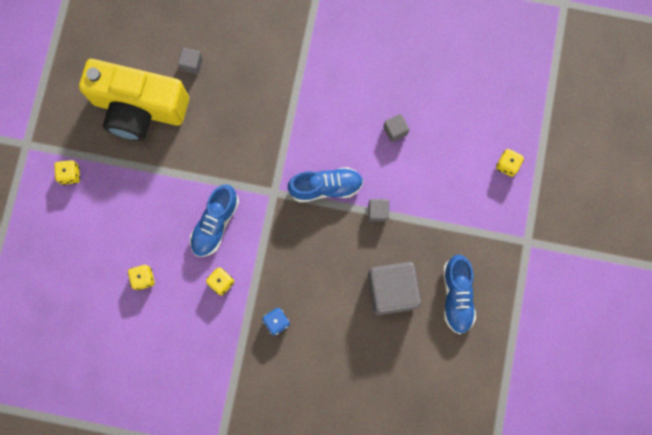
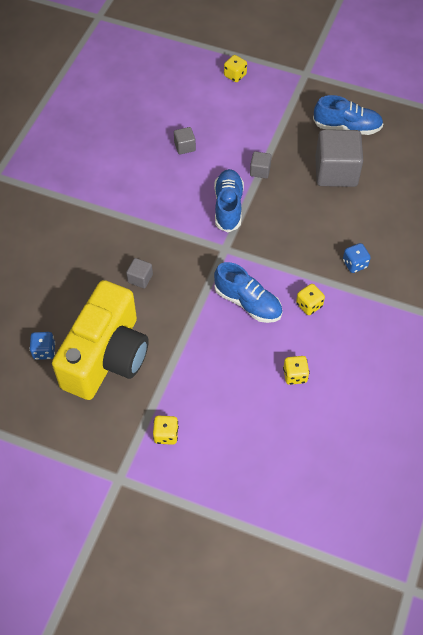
camera: 80 degrees left, 20 degrees down
grey cube [178,48,203,74] -> grey cube moved to [126,258,153,289]
none -> blue dice [29,332,55,360]

